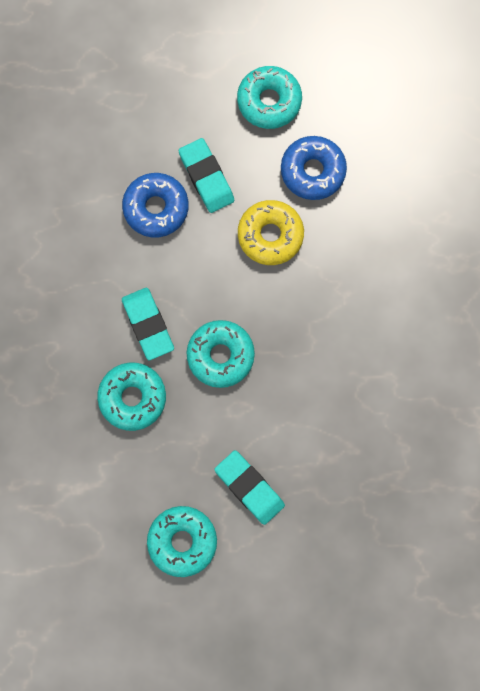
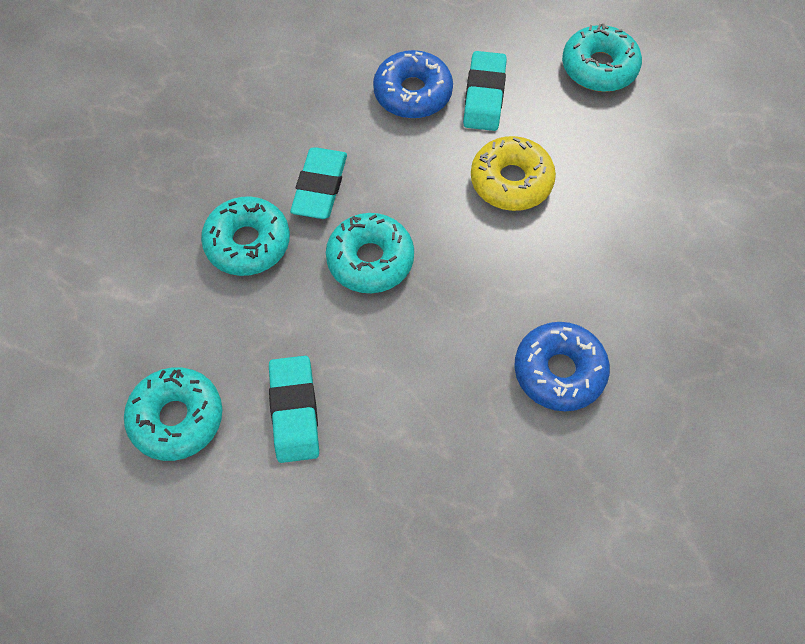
camera: 35 degrees right, 15 degrees down
blue donut [281,136,347,200] -> blue donut moved to [514,322,610,411]

